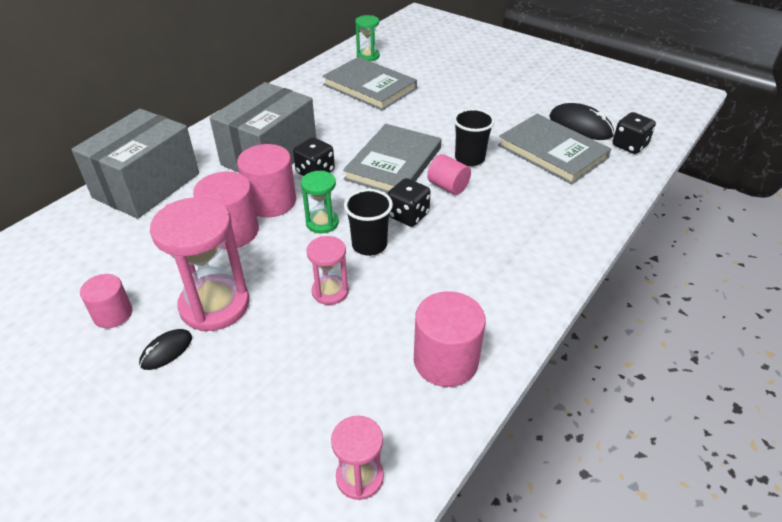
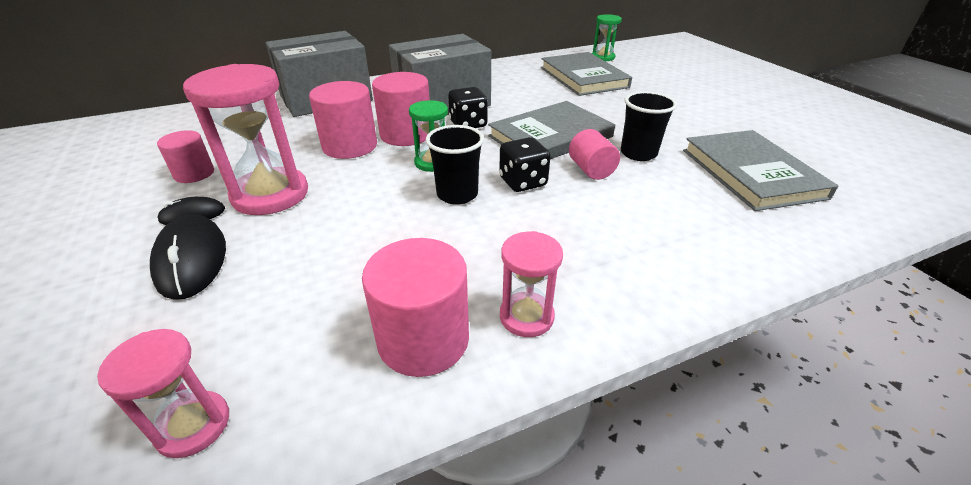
camera: 30 degrees right, 5 degrees down
pink hourglass [306,236,349,305] -> pink hourglass moved to [500,231,563,337]
black mouse [549,103,614,140] -> black mouse moved to [150,214,226,300]
black dice [613,112,656,154] -> none

